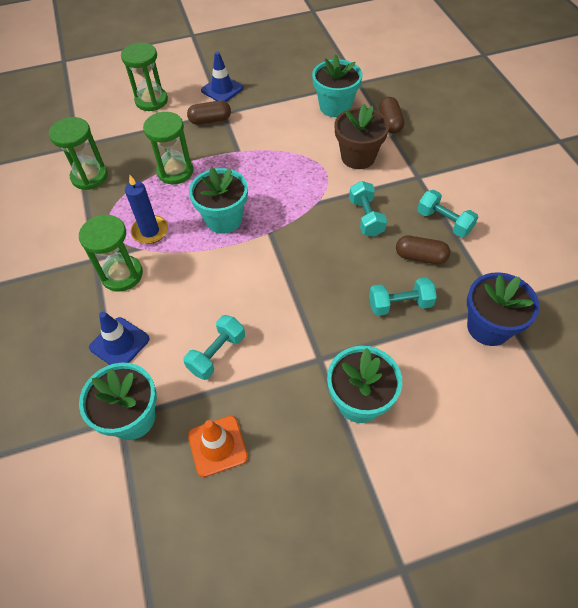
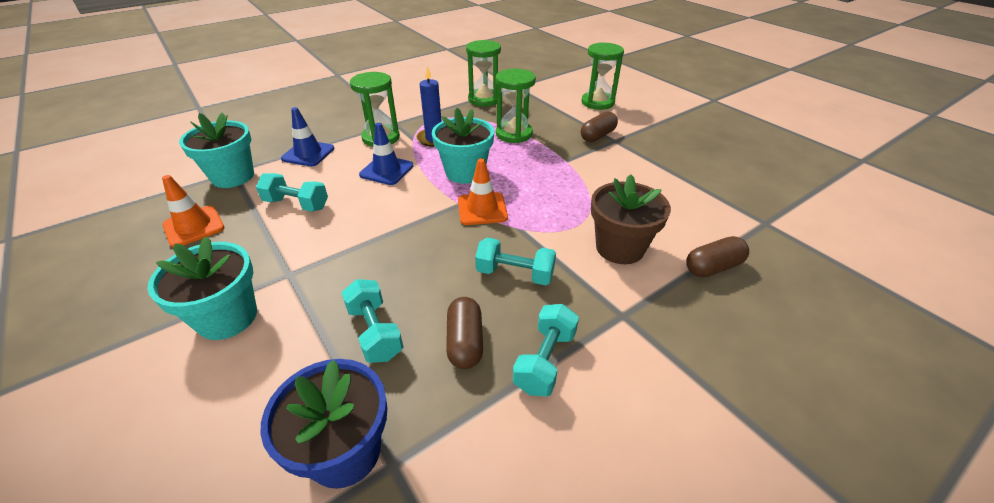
camera: 70 degrees right, 15 degrees down
brown capsule [187,100,231,125] -> brown capsule turned 75 degrees clockwise [581,111,618,142]
blue traffic cone [201,52,244,102] -> blue traffic cone moved to [359,123,413,185]
turquoise flower pot [312,54,362,117] -> none
turquoise dumbbell [349,181,387,237] -> turquoise dumbbell turned 45 degrees clockwise [475,238,556,285]
none -> orange traffic cone [458,158,508,225]

